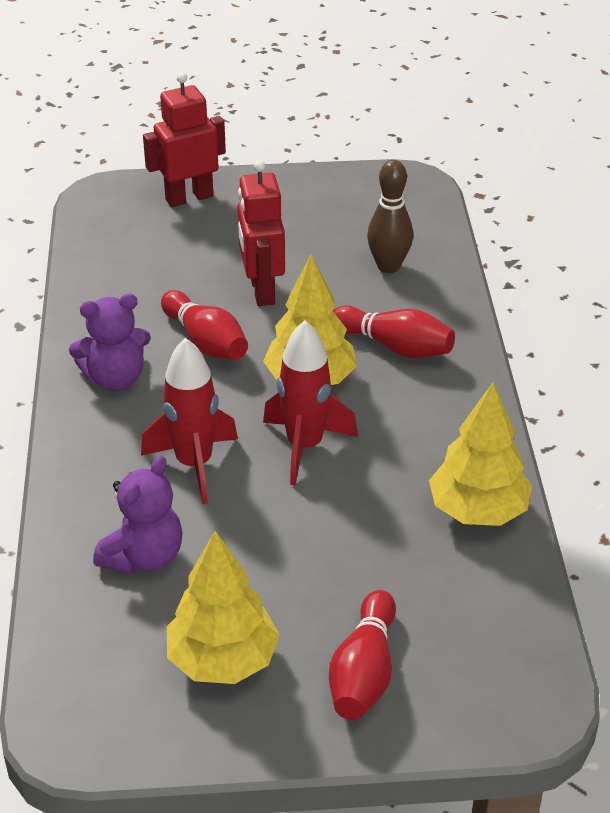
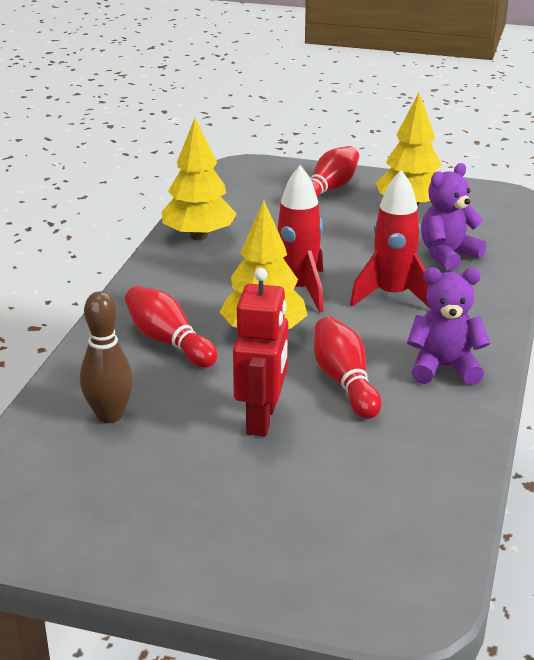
camera: 160 degrees left, 10 degrees down
red robot [143,72,226,207] -> none

